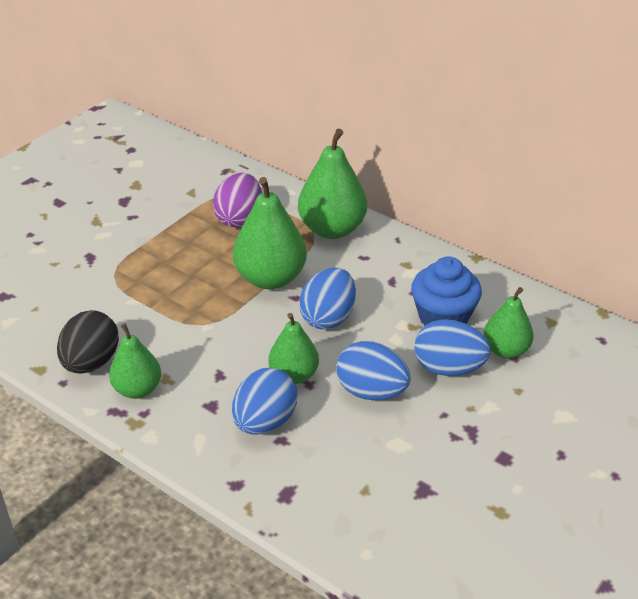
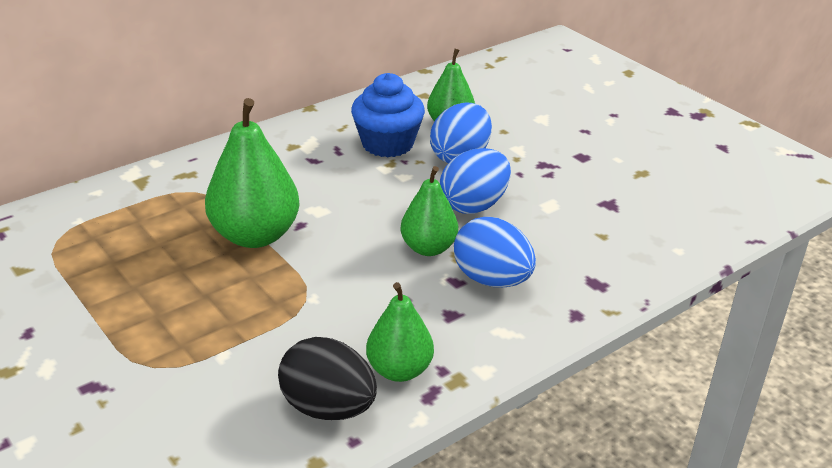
camera: 75 degrees left, 5 degrees down
purple egg [213,173,262,227] -> none
green pear [298,129,367,239] -> none
blue egg [299,268,356,329] -> none

